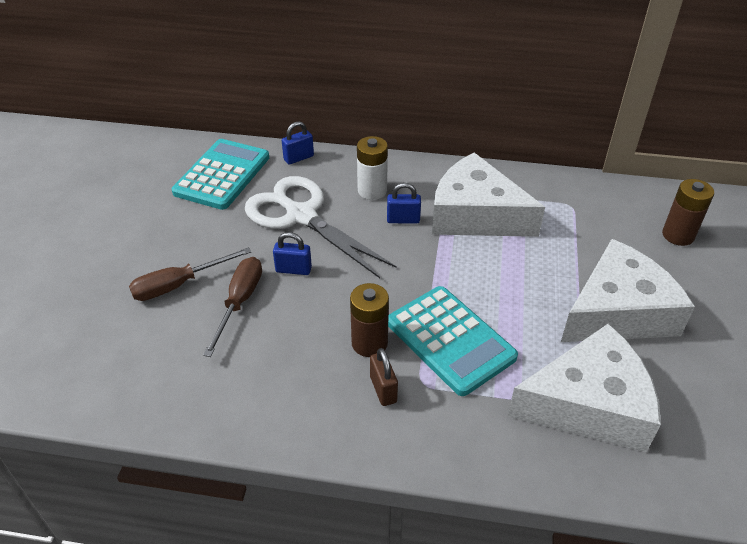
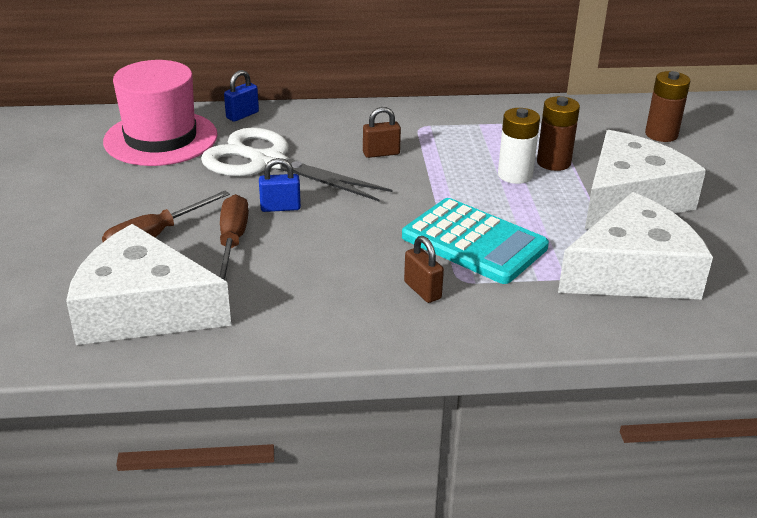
camera: 15 degrees left, 10 degrees down
turquoise calculator [172,139,269,210] -> pink hat [103,60,218,166]
brown battery [350,283,389,357] -> brown battery moved to [537,96,580,171]
white battery [357,136,388,200] -> white battery moved to [498,108,540,184]
blue padlock [387,183,421,223] -> brown padlock [363,107,401,158]
white cheese [432,152,545,237] -> white cheese moved to [66,224,231,345]

